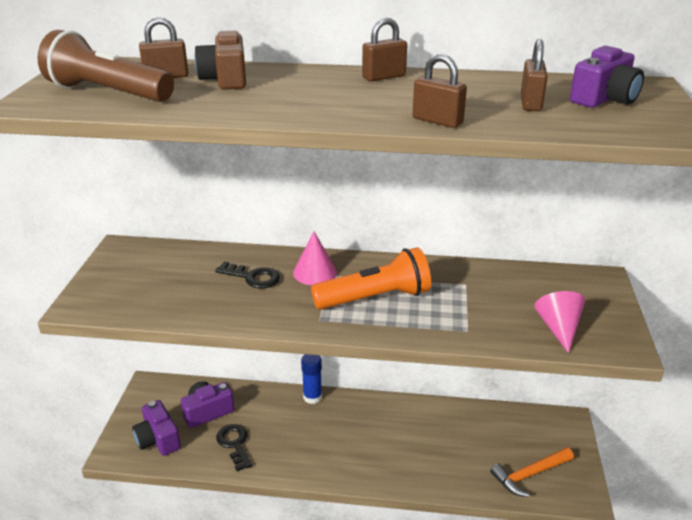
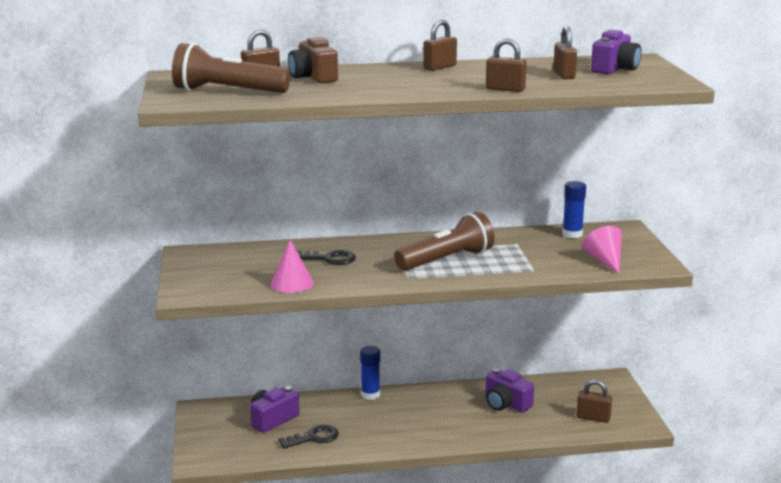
camera: 15 degrees left, 10 degrees down
purple camera [132,400,181,456] -> purple camera moved to [485,368,534,413]
black key [216,424,252,471] -> black key turned 105 degrees clockwise [279,425,339,448]
pink cone [293,231,337,285] -> pink cone moved to [270,240,313,293]
orange flashlight [311,247,431,309] -> brown flashlight [394,212,495,271]
orange hammer [490,447,574,497] -> brown padlock [577,380,612,423]
none -> blue glue stick [562,181,586,238]

